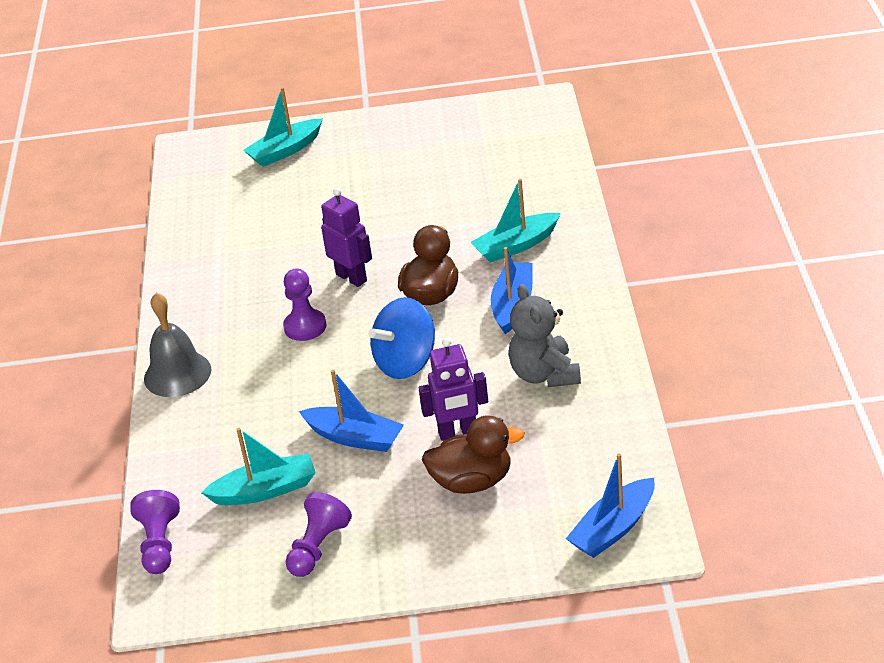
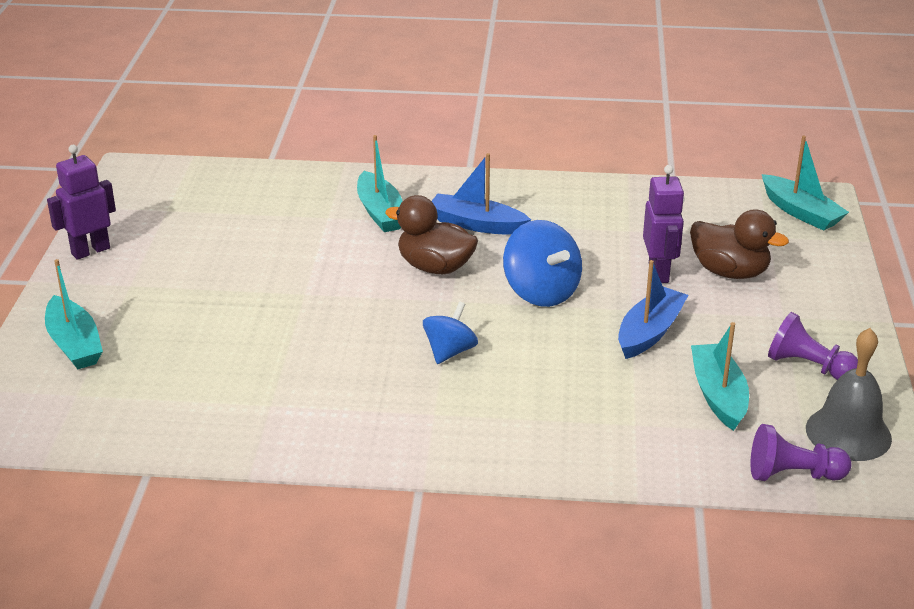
camera: 85 degrees left, 5 degrees down
grey bell [144,293,211,397] -> grey bell moved to [806,328,892,461]
purple pawn [283,269,326,341] -> blue spinning top [423,302,478,364]
purple robot [321,188,372,287] -> purple robot moved to [47,145,116,260]
brown duck [422,415,524,494] -> brown duck turned 120 degrees clockwise [690,209,789,279]
grey teddy bear [509,284,581,387] -> none
blue boat [566,453,655,558] -> turquoise boat [762,136,849,231]

